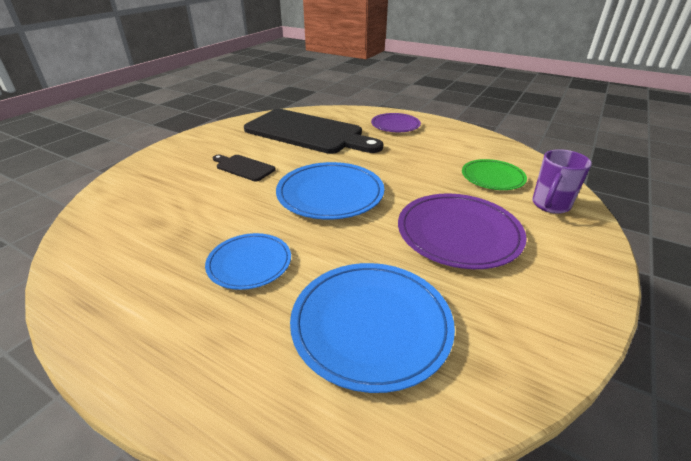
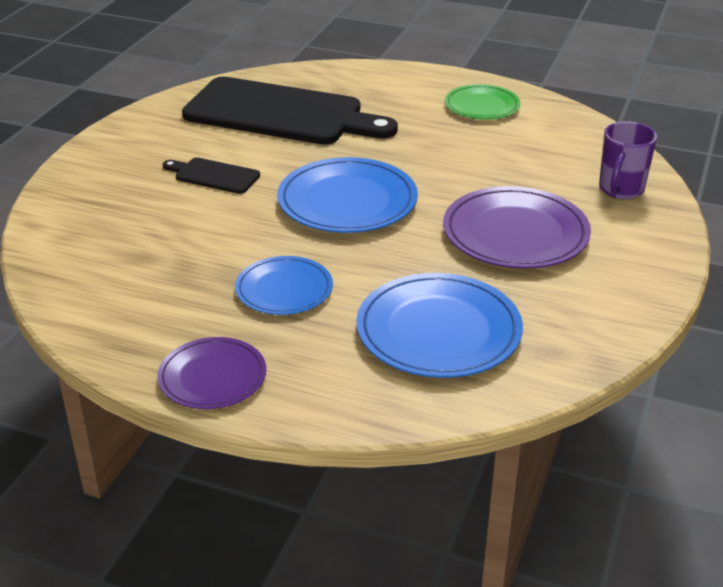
camera: 10 degrees left, 0 degrees up
purple plate [371,113,421,132] -> purple plate moved to [157,337,266,409]
green plate [462,159,527,190] -> green plate moved to [445,84,520,120]

